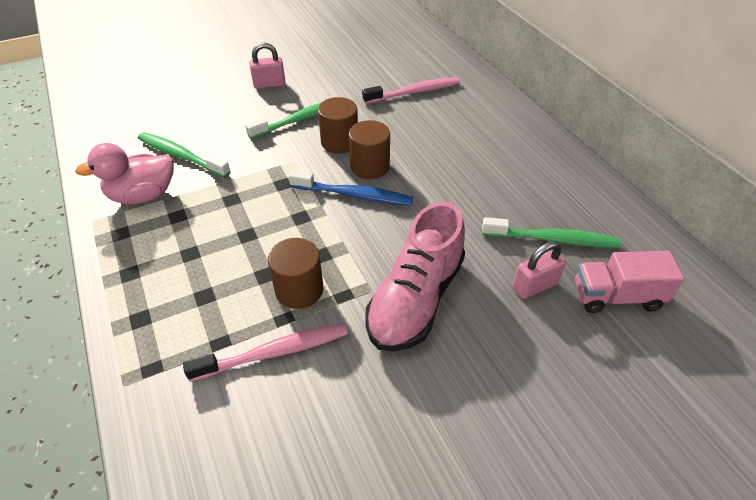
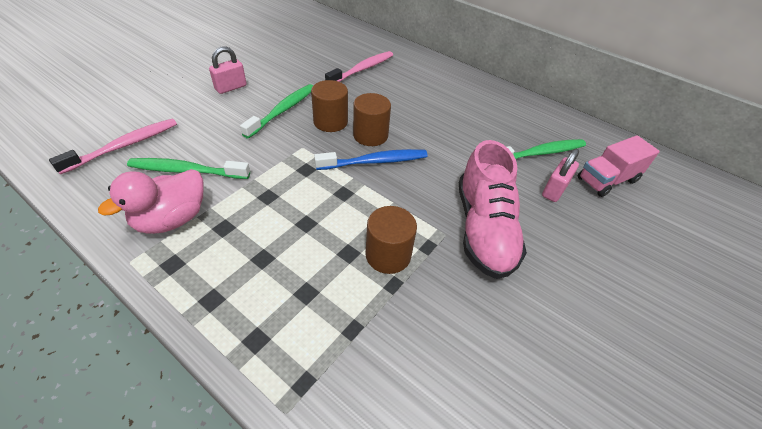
camera: 30 degrees left, 0 degrees up
pink toothbrush [183,323,348,382] -> pink toothbrush moved to [49,119,177,174]

